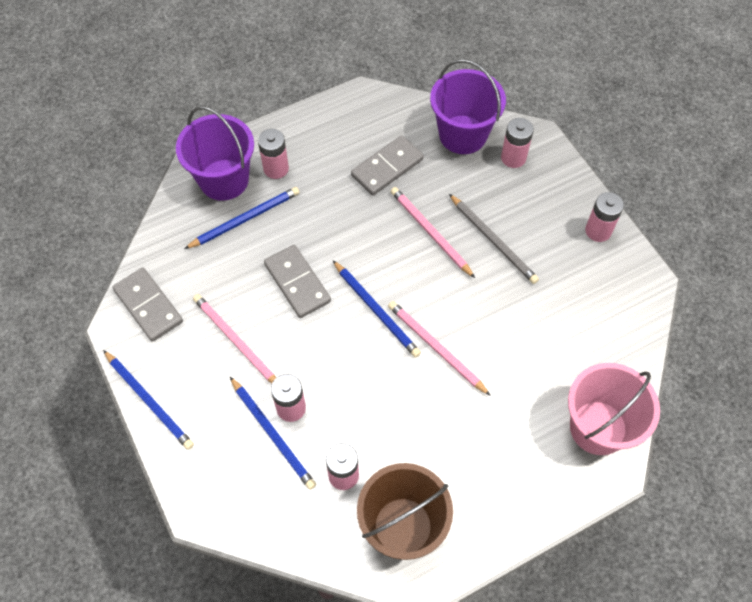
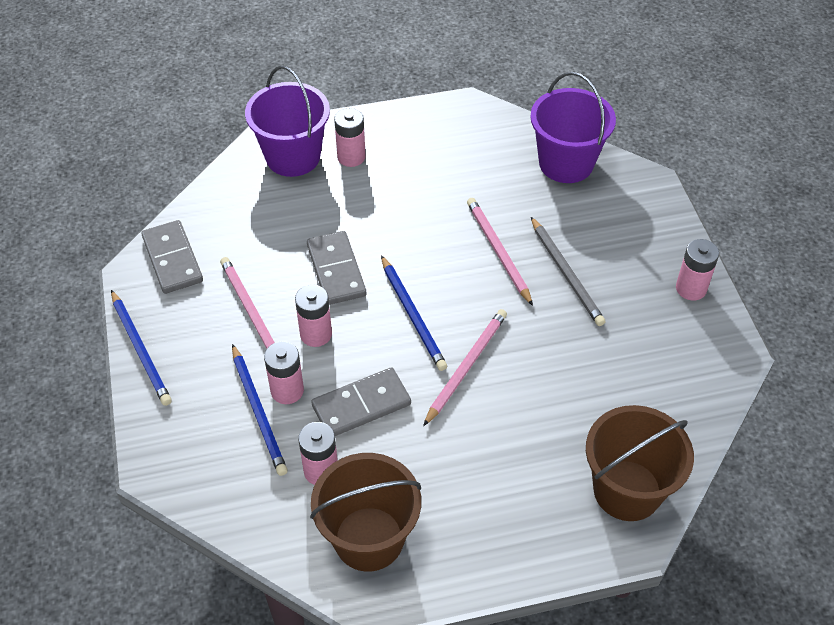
camera: 15 degrees right, 10 degrees down
blue pencil [184,187,300,249] -> none
grey domino [351,135,424,196] -> grey domino moved to [311,367,411,436]
pink pencil [388,301,491,396] -> pink pencil turned 60 degrees clockwise [423,309,507,426]
pink battery [501,118,534,168] -> pink battery moved to [295,285,332,347]
pink bucket [568,363,660,455] -> brown bucket [586,405,694,521]

